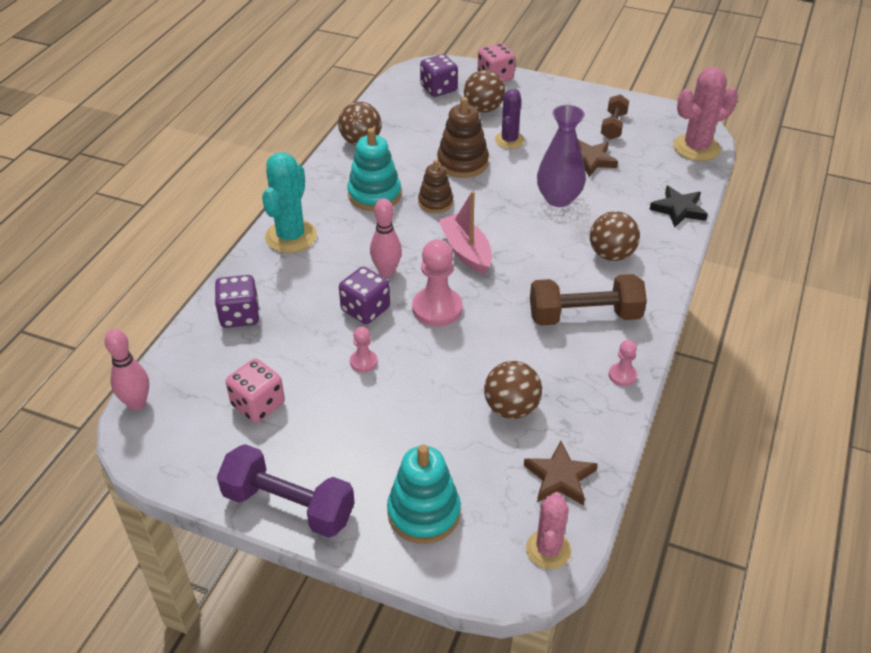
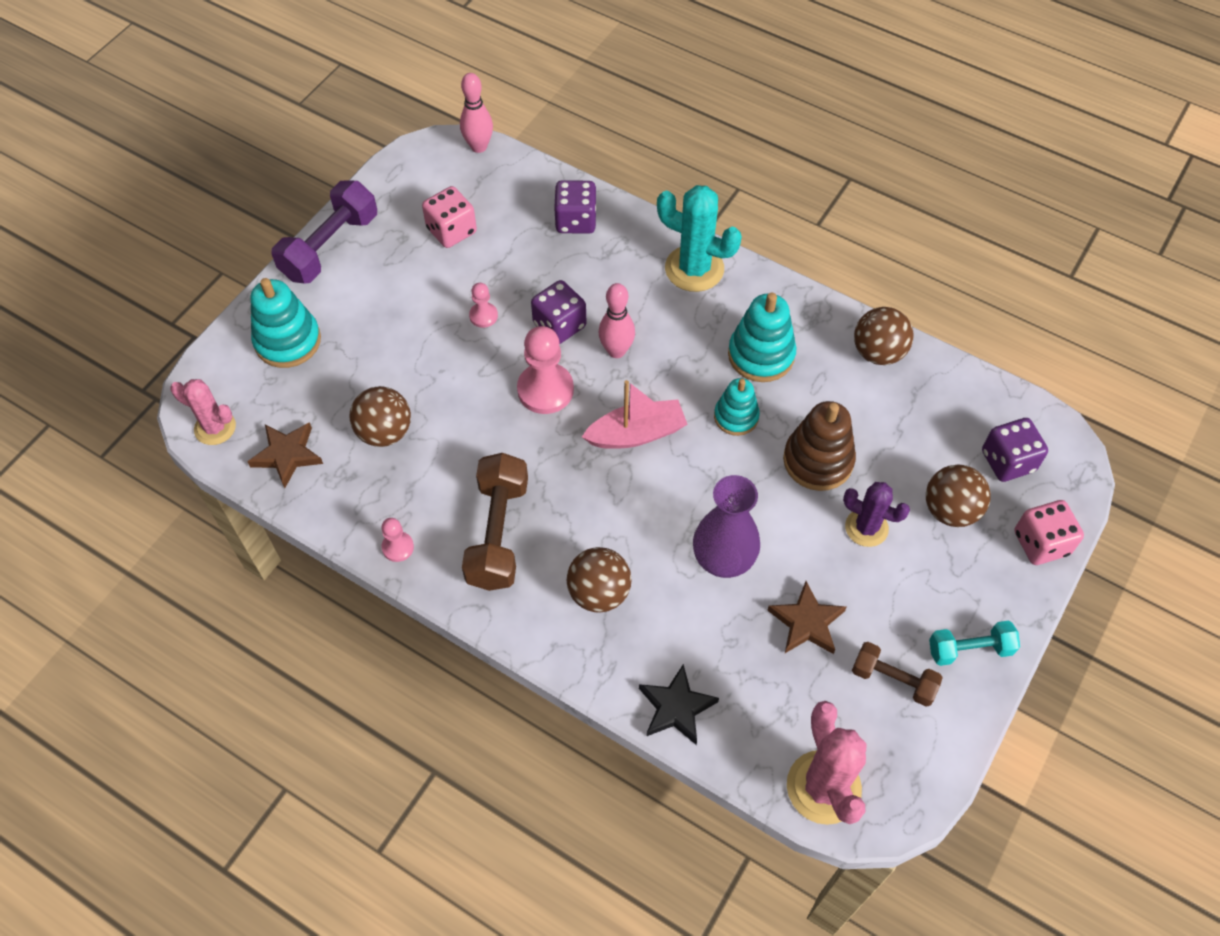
camera: 100 degrees right, 15 degrees up
brown stacking toy [418,160,453,213] -> turquoise stacking toy [714,378,760,436]
none -> turquoise dumbbell [929,620,1020,666]

